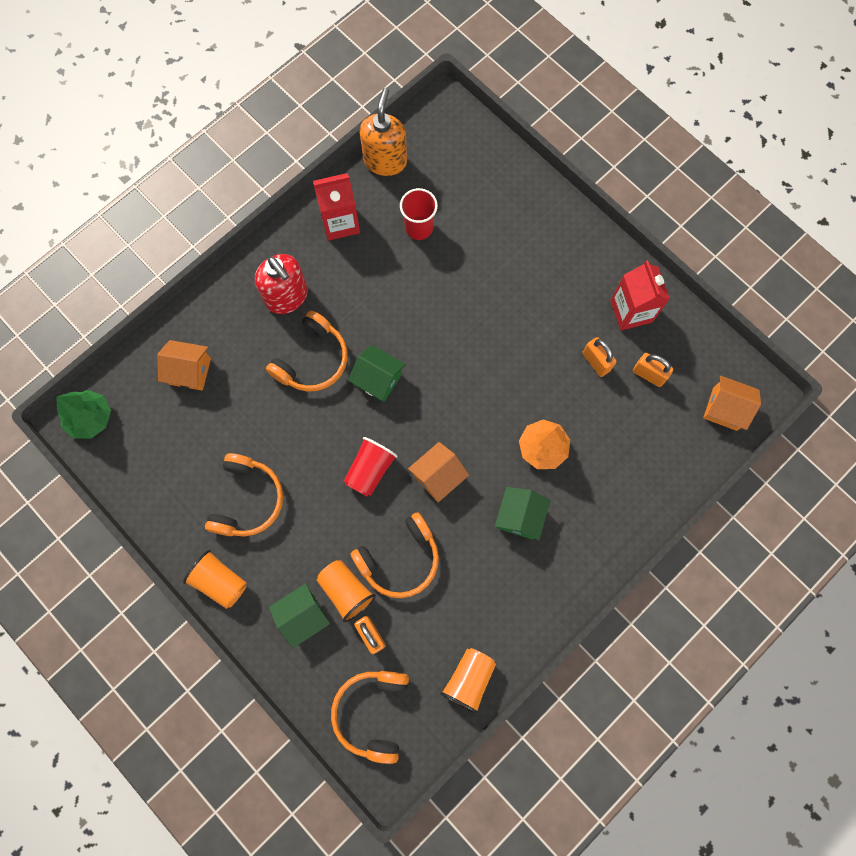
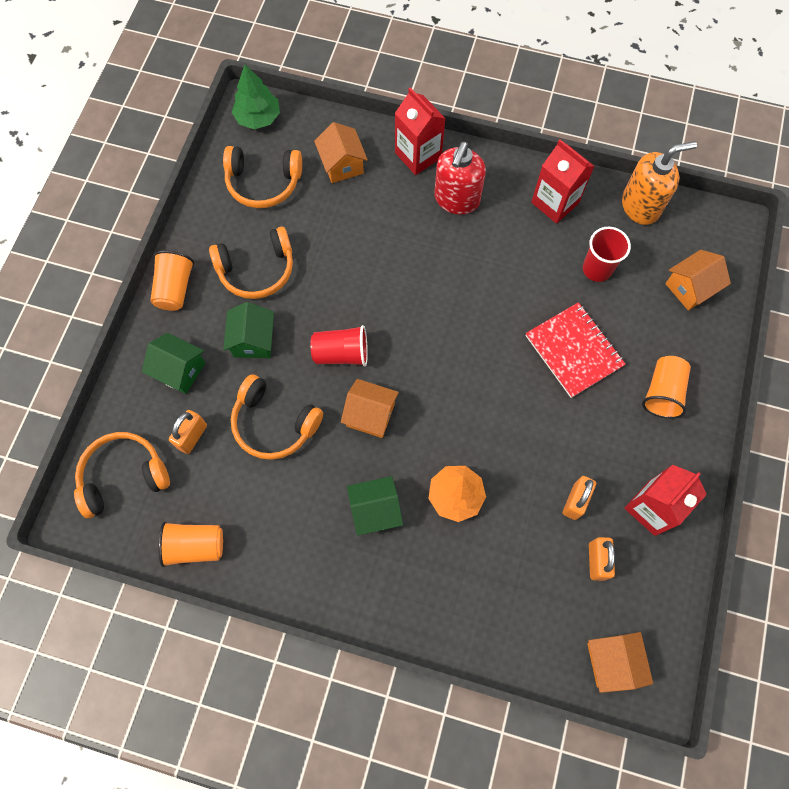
camera: 60 degrees right, 5 degrees down
orange headphones [266,311,348,392] -> orange headphones moved to [223,146,302,208]
orange cup [317,560,376,623] -> orange cup moved to [642,356,691,419]
green house [348,345,406,402] -> green house moved to [223,302,274,358]
none -> red carton [395,87,446,175]
none -> red notebook [526,302,626,398]
none -> orange house [665,250,731,311]

